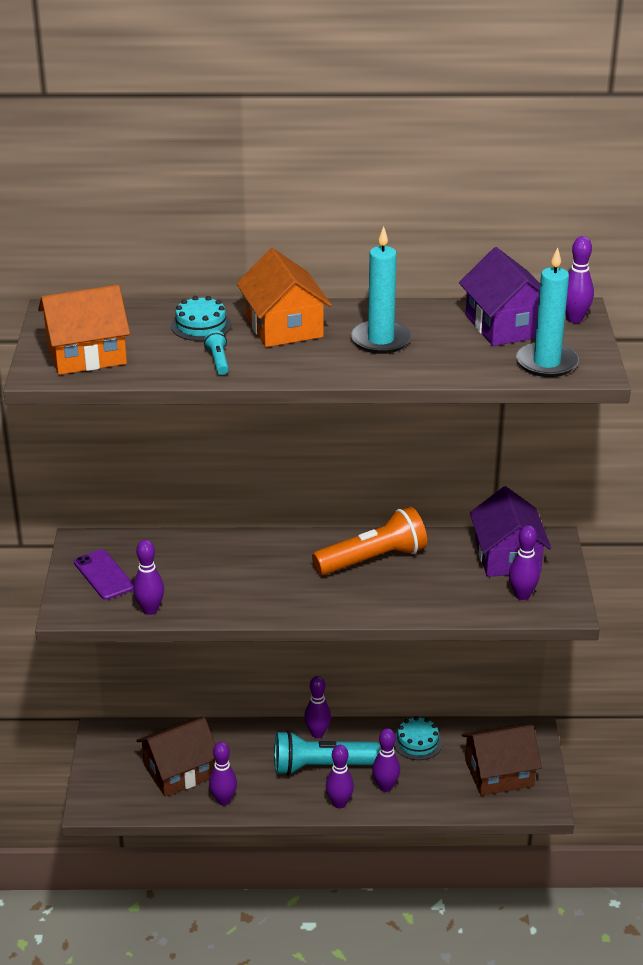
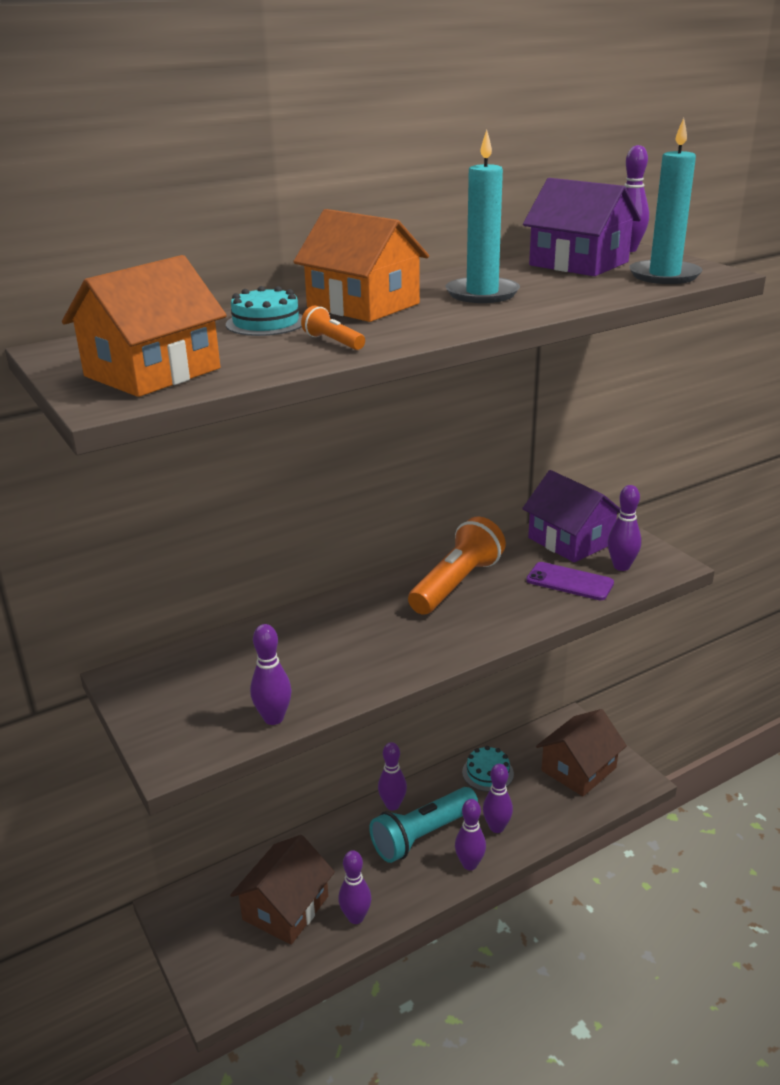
camera: 30 degrees left, 5 degrees down
purple phone [74,549,134,600] -> purple phone moved to [526,562,614,600]
turquoise flashlight [204,330,229,375] -> orange flashlight [301,306,365,350]

